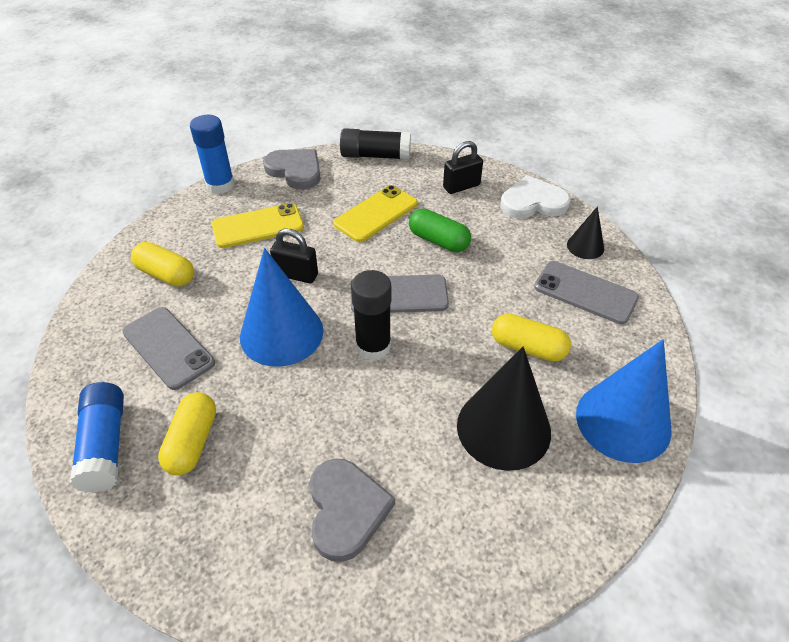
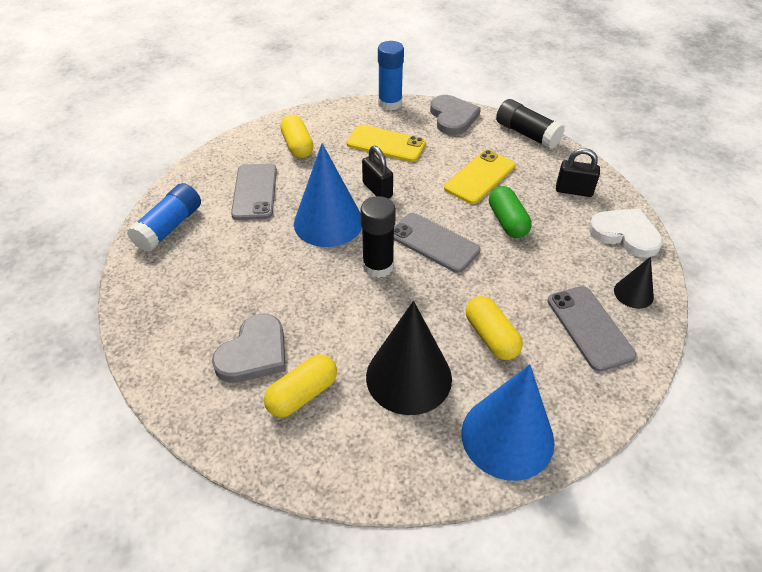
camera: 40 degrees right, 0 degrees up
yellow capsule [158,392,216,475] -> yellow capsule moved to [264,355,337,417]
yellow phone [333,185,418,242] -> yellow phone turned 45 degrees counterclockwise [444,150,515,204]

